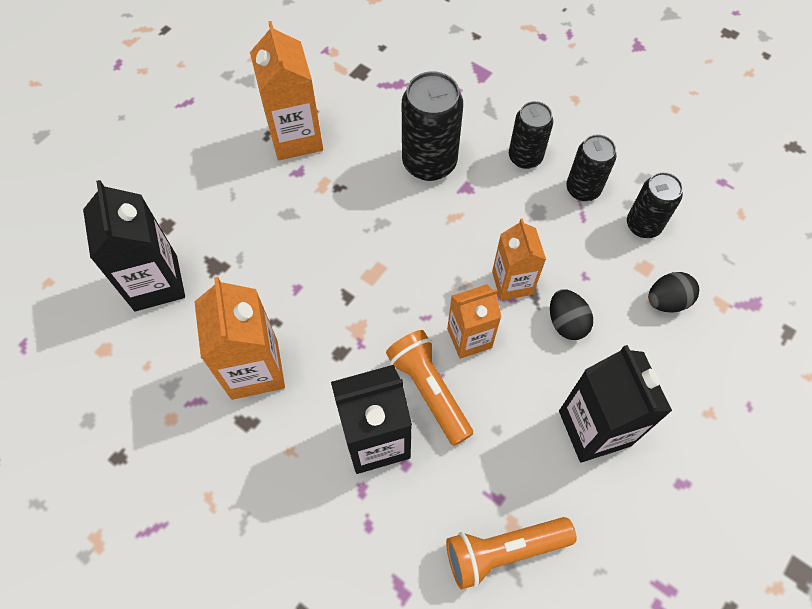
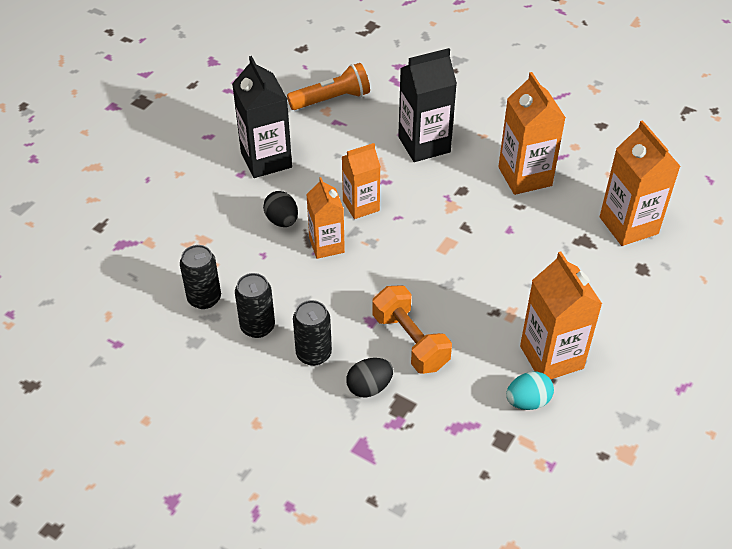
camera: 175 degrees right, 15 degrees down
black carton [83,180,185,311] -> orange carton [600,120,681,246]
orange flashlight [386,330,473,446] -> none
black can [402,71,463,181] -> orange dumbbell [372,285,452,374]
black egg [648,272,699,313] -> black egg moved to [346,358,393,397]
none -> turquoise egg [506,371,554,410]

